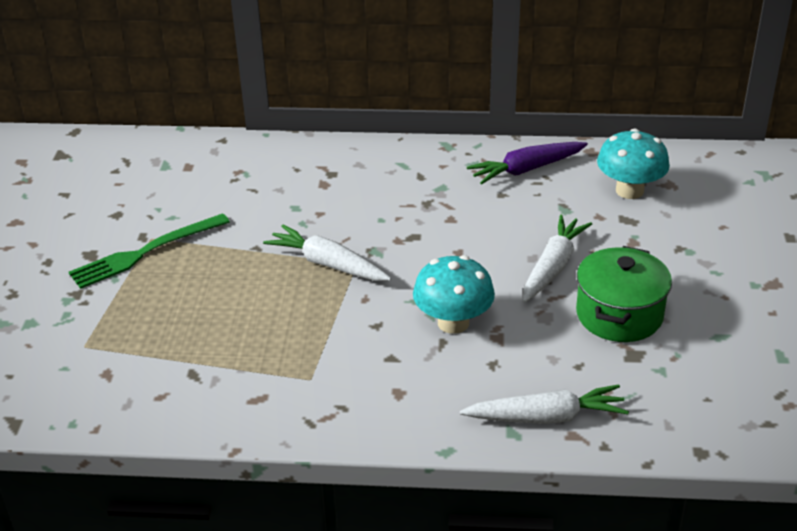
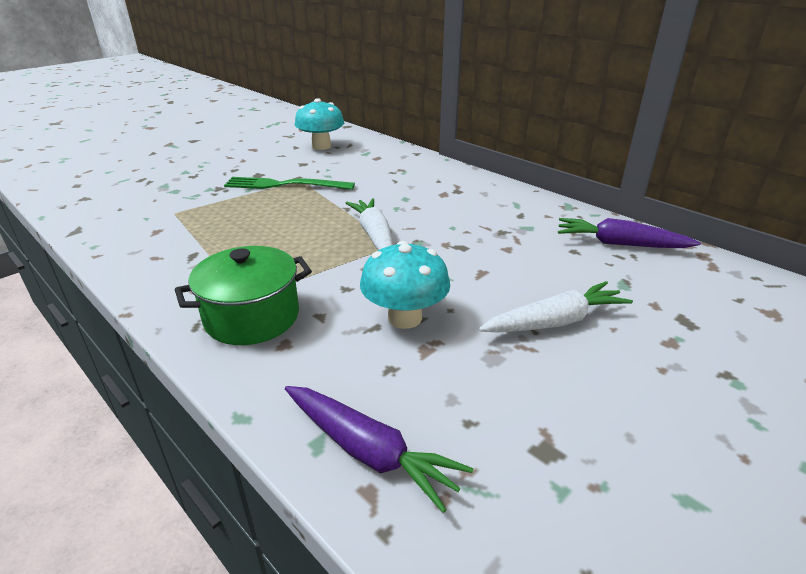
camera: 40 degrees right, 5 degrees down
white carrot [460,384,629,424] -> purple carrot [285,386,473,513]
green pot [576,246,672,342] -> green pot moved to [175,246,312,345]
turquoise mushroom [597,129,670,199] -> turquoise mushroom moved to [295,98,344,150]

